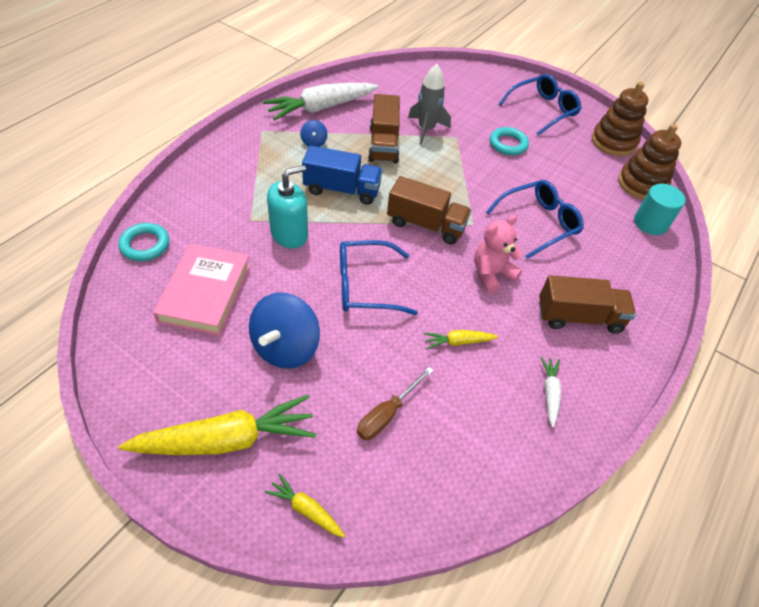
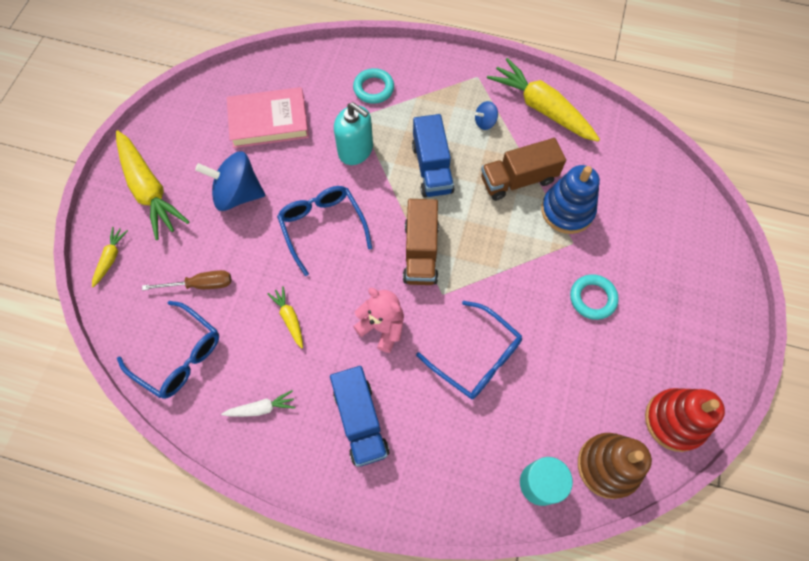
camera: 75 degrees right, 15 degrees up
turquoise ring [118,223,169,261] -> turquoise ring moved to [353,68,394,104]
white carrot [263,83,378,120] -> yellow carrot [487,58,600,142]
brown screwdriver [357,367,434,440] -> brown screwdriver turned 150 degrees clockwise [142,270,231,290]
grey rocket [408,64,451,145] -> blue stacking toy [541,165,600,234]
blue glasses [499,74,582,136] -> blue glasses moved to [117,301,219,399]
brown truck [539,275,636,334] -> blue truck [330,366,390,467]
brown stacking toy [592,82,648,156] -> red stacking toy [645,388,725,452]

